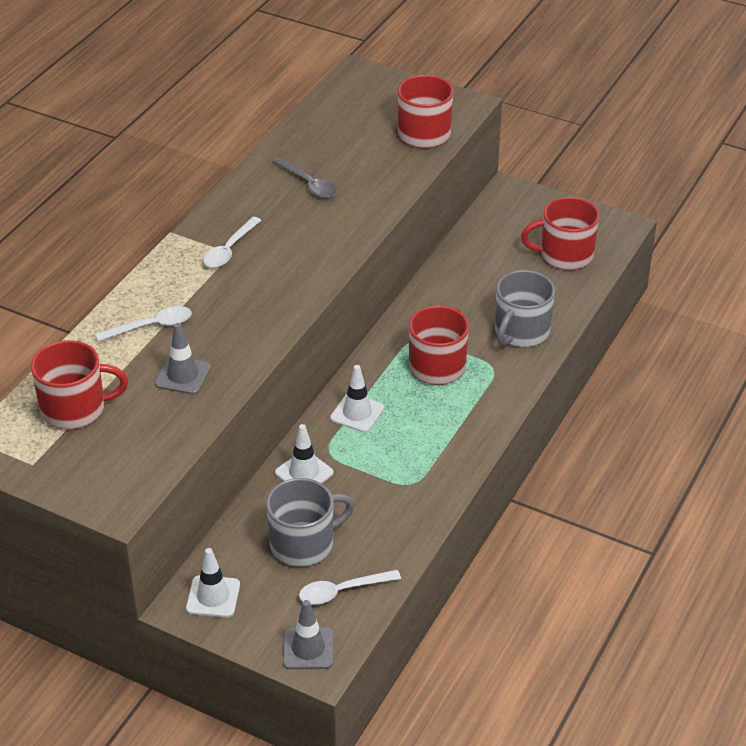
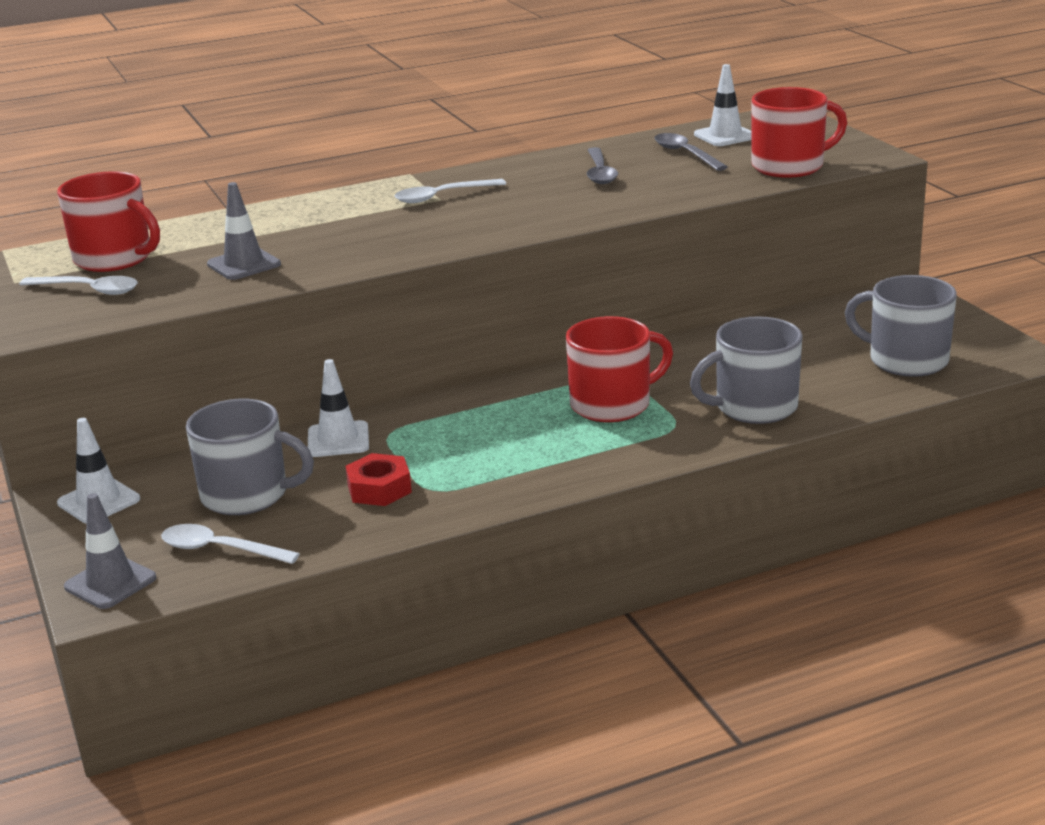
camera: 40 degrees right, 15 degrees down
white spoon [95,306,192,341] -> white spoon moved to [19,276,138,295]
white traffic cone [330,365,384,433] -> white traffic cone moved to [694,64,752,146]
red mug [521,197,599,270] -> grey mug [845,275,957,377]
none -> red nut [345,453,412,506]
none -> grey spoon [654,133,728,171]

